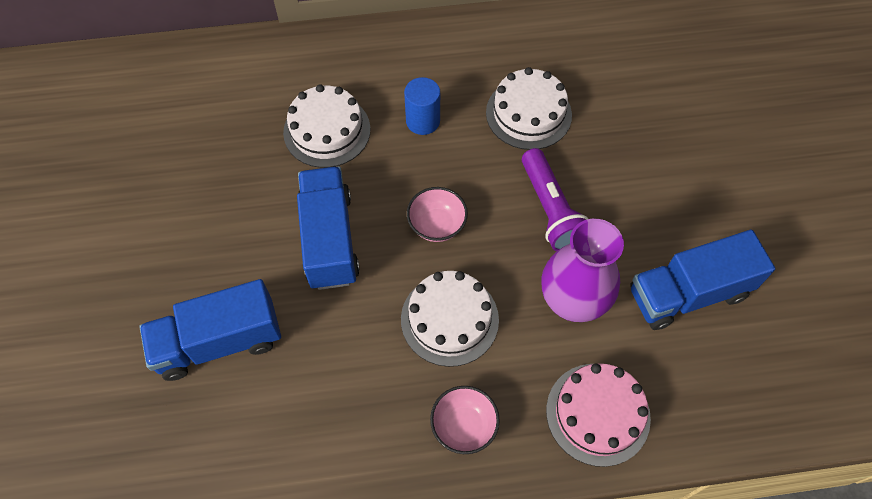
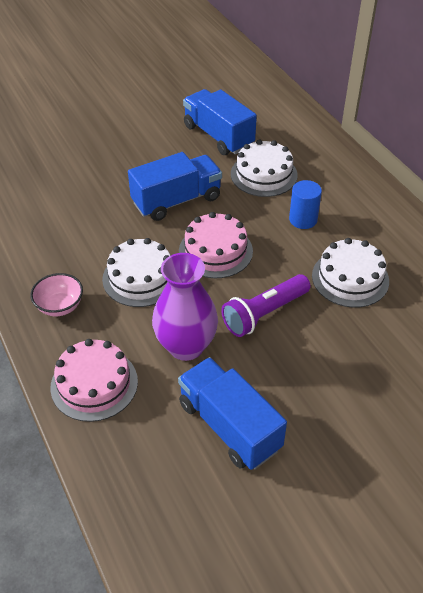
camera: 70 degrees right, 15 degrees down
blue truck [139,279,281,381] -> blue truck moved to [183,89,257,155]
pink bowl [407,187,468,242] -> pink cake [179,212,253,278]

